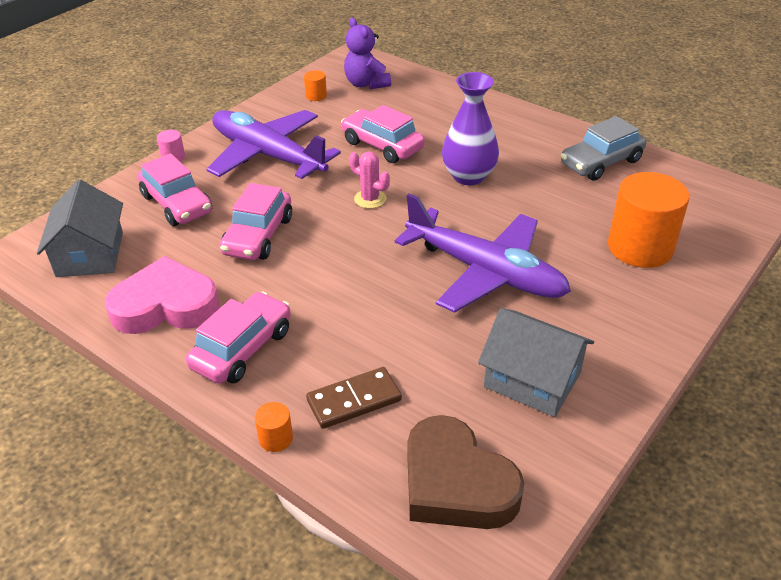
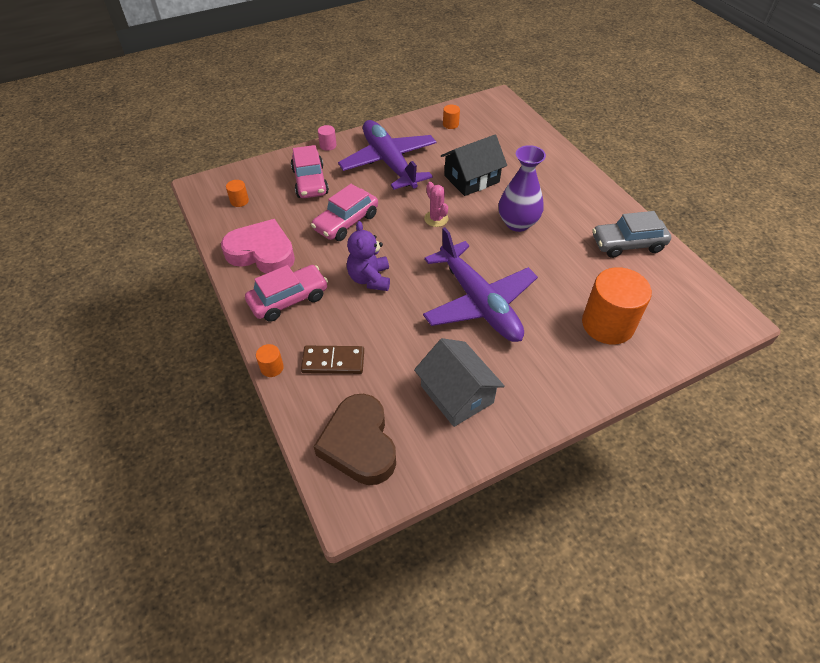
camera: 25 degrees right, 10 degrees up
grey house [37,180,123,277] -> orange cylinder [226,180,249,207]
pink car [341,105,425,163] -> black house [441,135,507,196]
purple teddy bear [344,18,391,89] -> purple teddy bear moved to [347,221,390,291]

